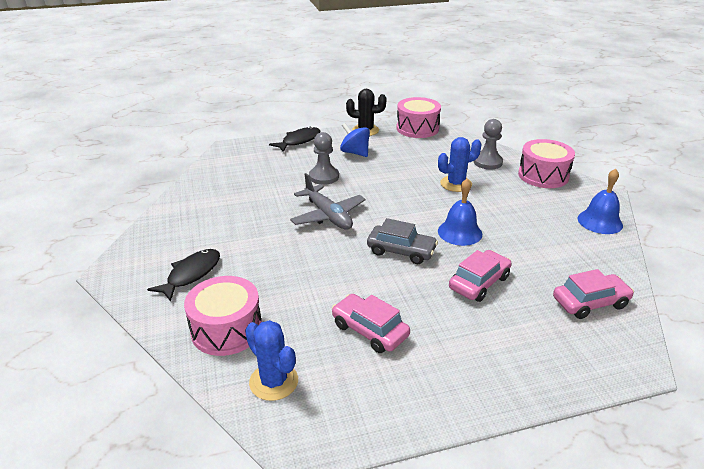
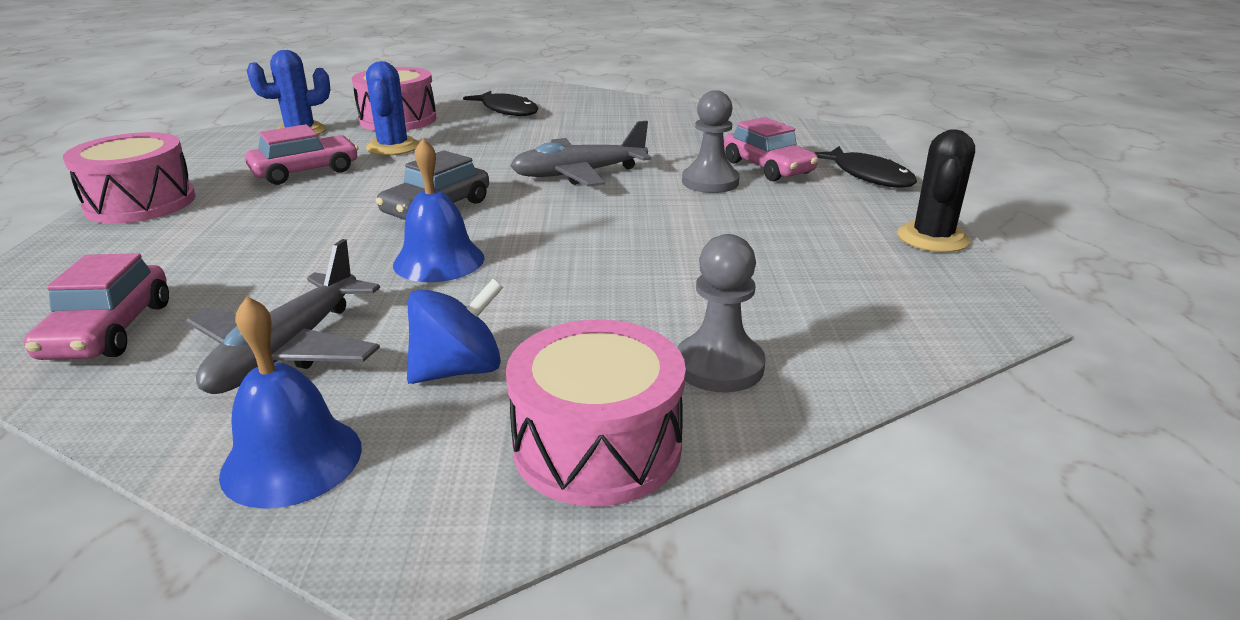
camera: 105 degrees right, 5 degrees down
blue spinning top [340,123,370,157] -> blue spinning top moved to [407,279,503,384]
pink drum [396,97,441,138] -> pink drum moved to [63,132,196,224]
blue cactus [438,137,481,192] -> blue cactus moved to [366,61,420,155]
pink car [449,250,512,302] -> pink car moved to [724,117,818,181]
none -> grey plane [186,239,380,394]

